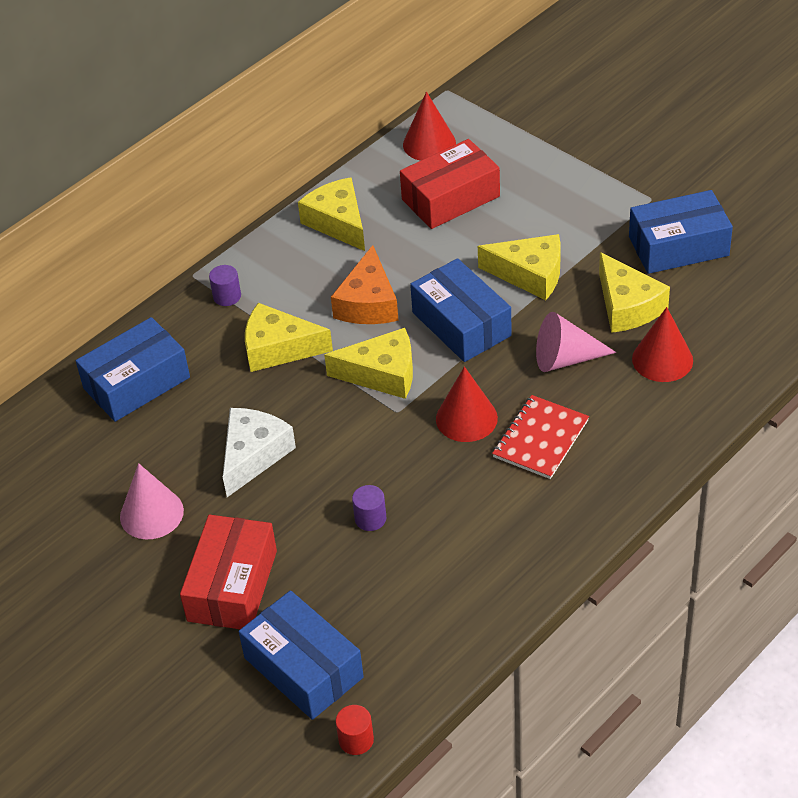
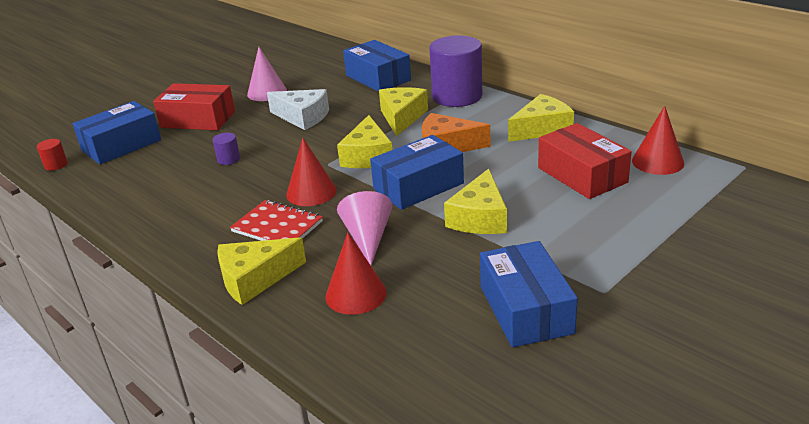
camera: 90 degrees right, 15 degrees down
purple cylinder [209,265,241,306] -> purple cylinder [429,35,482,107], size x2.45
yellow cheese [599,252,670,333] -> yellow cheese moved to [217,237,306,305]

